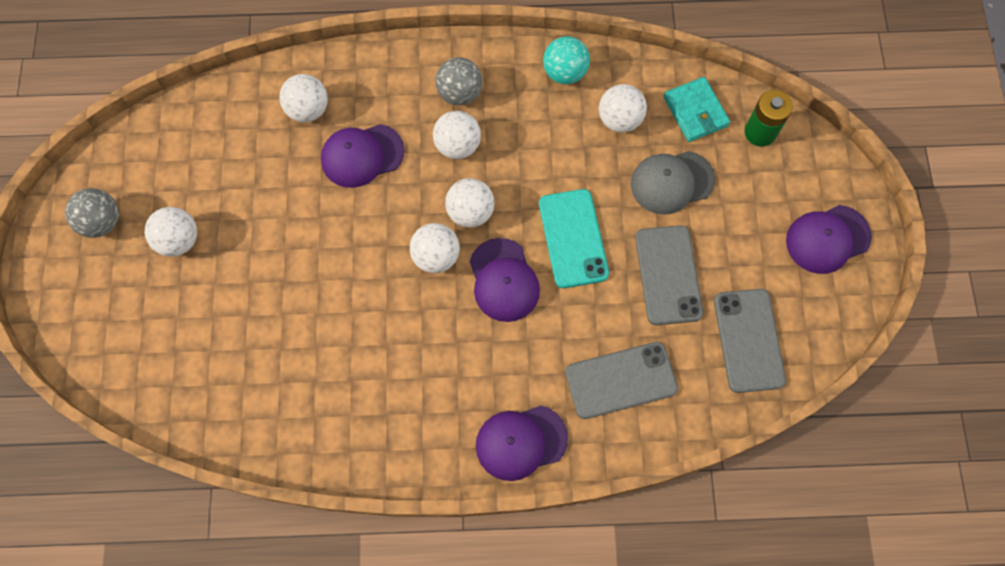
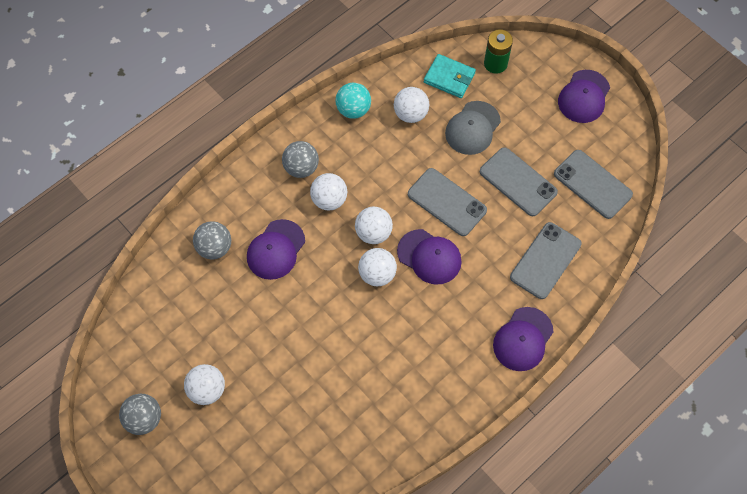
camera: 40 degrees left, 5 degrees down
white ball [279,74,328,122] -> grey ball [193,221,231,259]
turquoise phone [539,189,609,288] -> grey phone [408,168,487,236]

